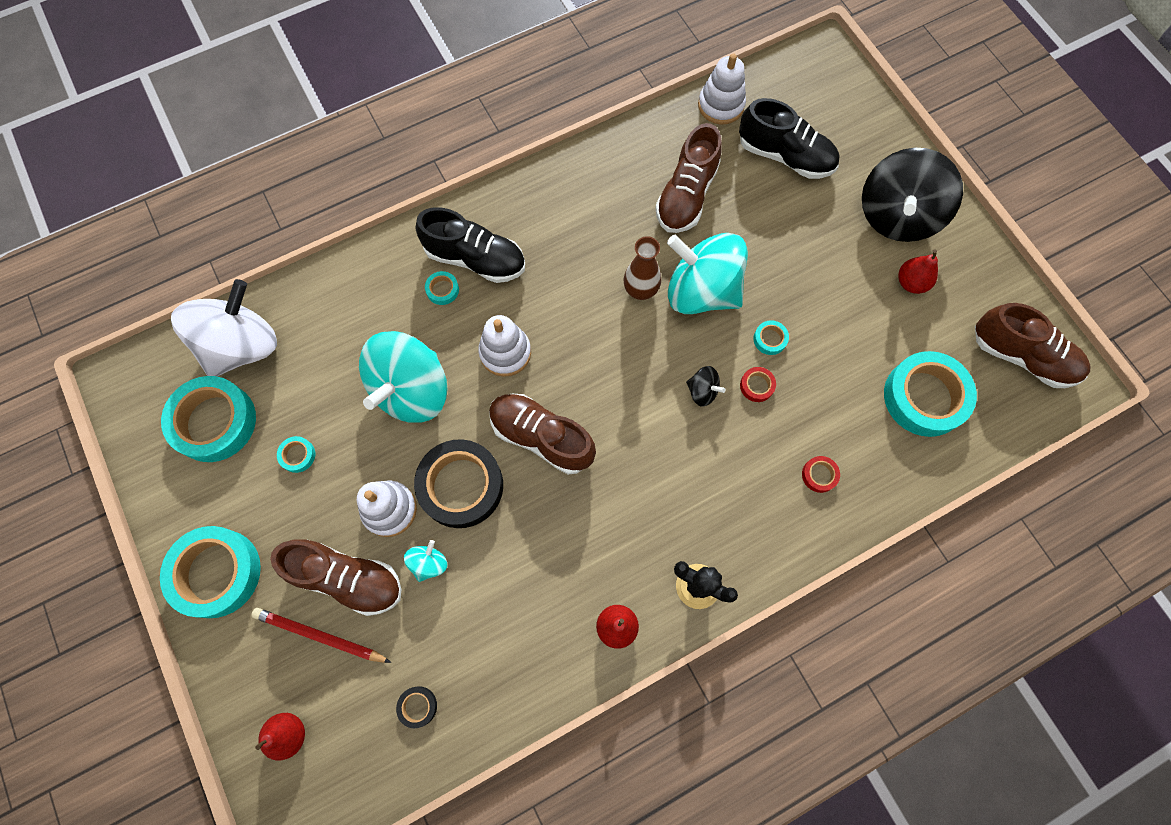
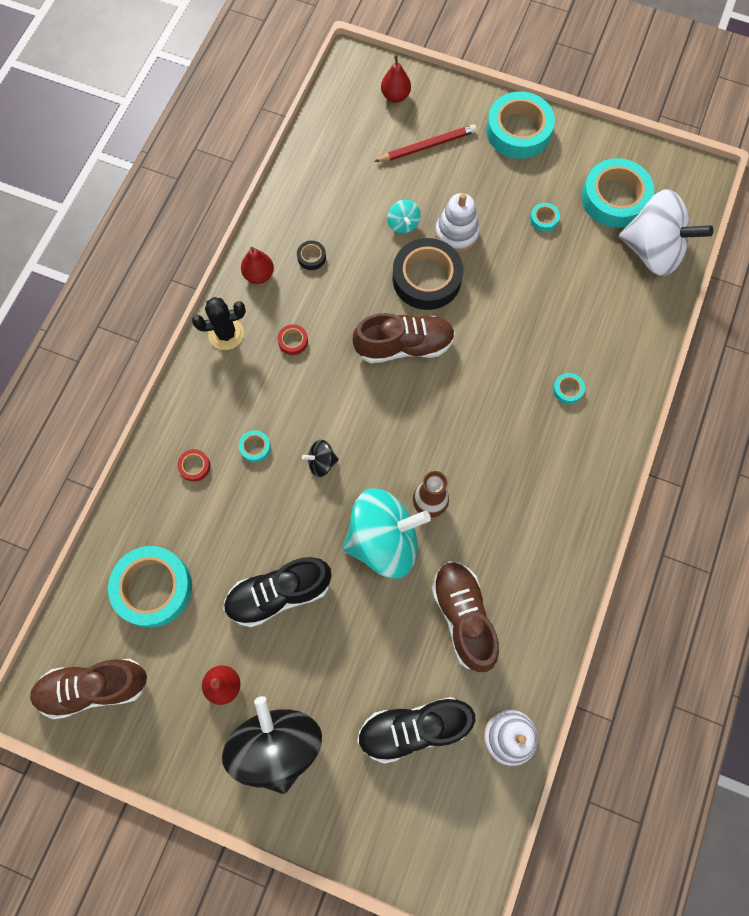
camera: 140 degrees right, 0 degrees up
white spinning top [171,279,277,376] -> white spinning top turned 60 degrees counterclockwise [619,189,713,276]
brown shoe [270,539,401,616] -> none
turquoise spinning top [359,331,447,423] -> none
black tape [396,686,437,729] -> black tape moved to [297,241,326,270]
black shoe [415,207,525,283] -> black shoe moved to [223,557,332,627]
white stacking toy [478,315,531,377] -> none
red tape [740,367,776,402] -> red tape moved to [278,324,308,355]
turquoise tape [753,320,789,355] -> turquoise tape moved to [239,430,271,462]

